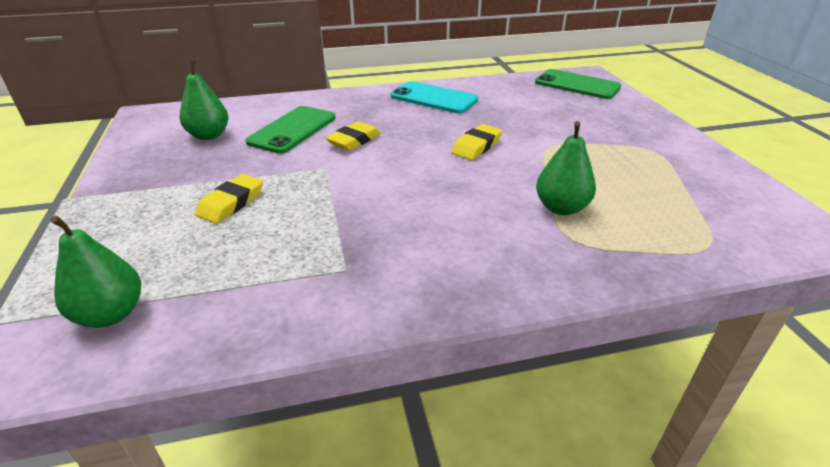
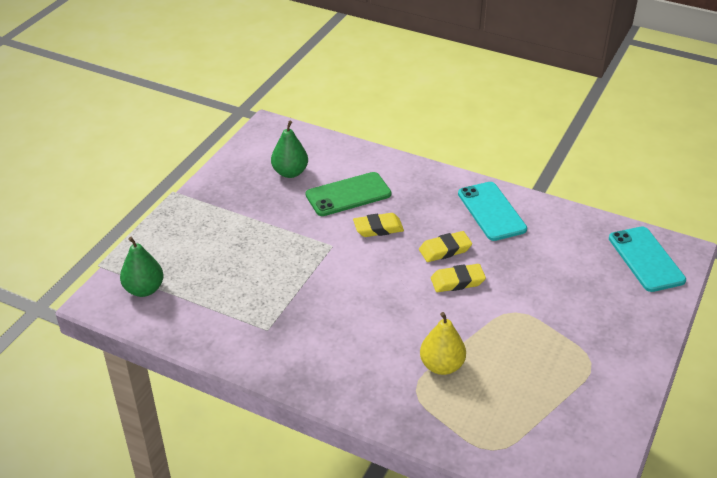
camera: 40 degrees right, 5 degrees up
yellow eraser [195,174,263,224] -> yellow eraser moved to [419,231,472,262]
green phone [535,69,621,99] -> turquoise phone [609,227,686,292]
green pear [536,121,596,215] -> yellow pear [420,312,466,375]

